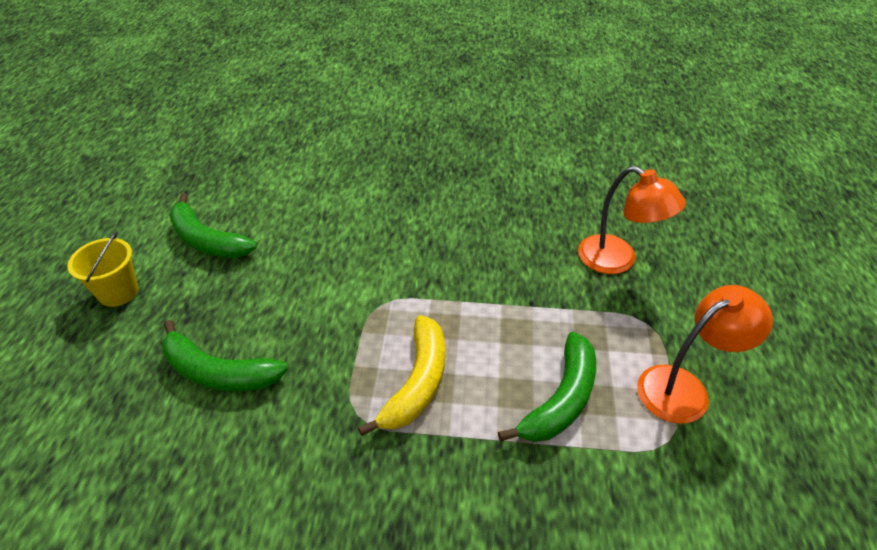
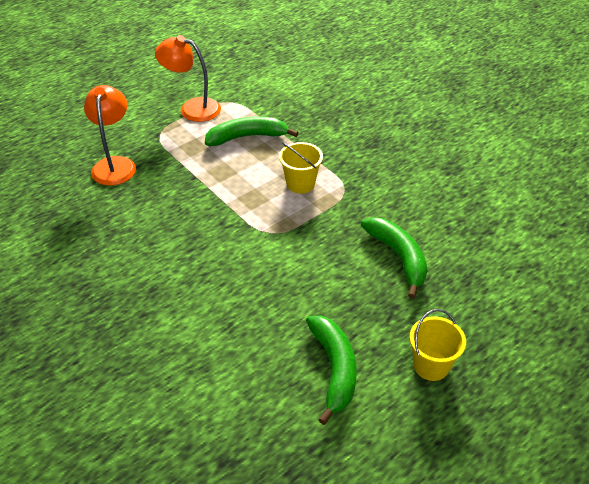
camera: 135 degrees left, 0 degrees up
yellow banana [358,315,445,436] -> yellow bucket [279,142,323,193]

